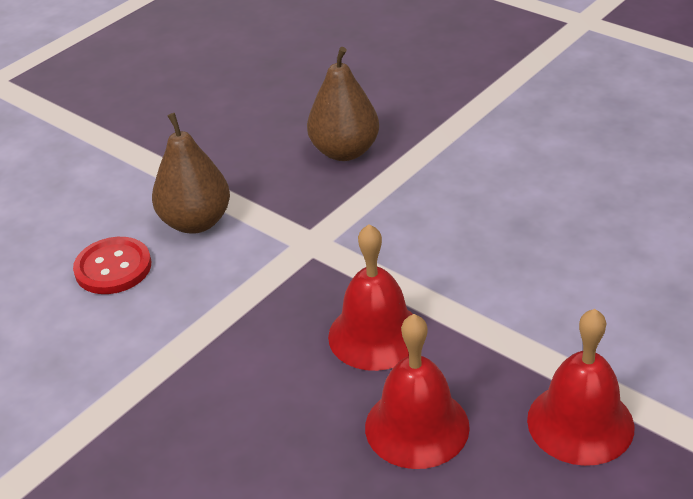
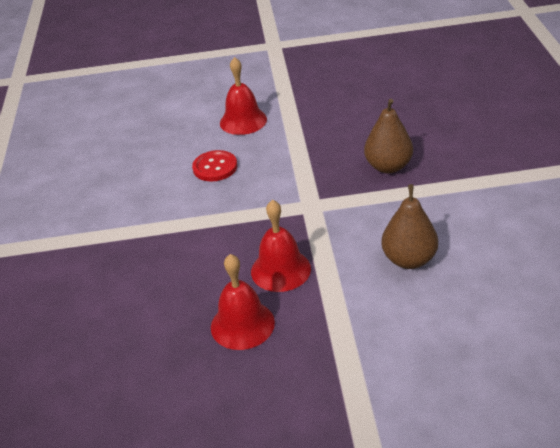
camera: 45 degrees right, 0 degrees up
brown pear [152,113,230,234] -> brown pear moved to [381,184,438,269]
red bell [527,309,634,466] -> red bell moved to [220,57,267,135]

